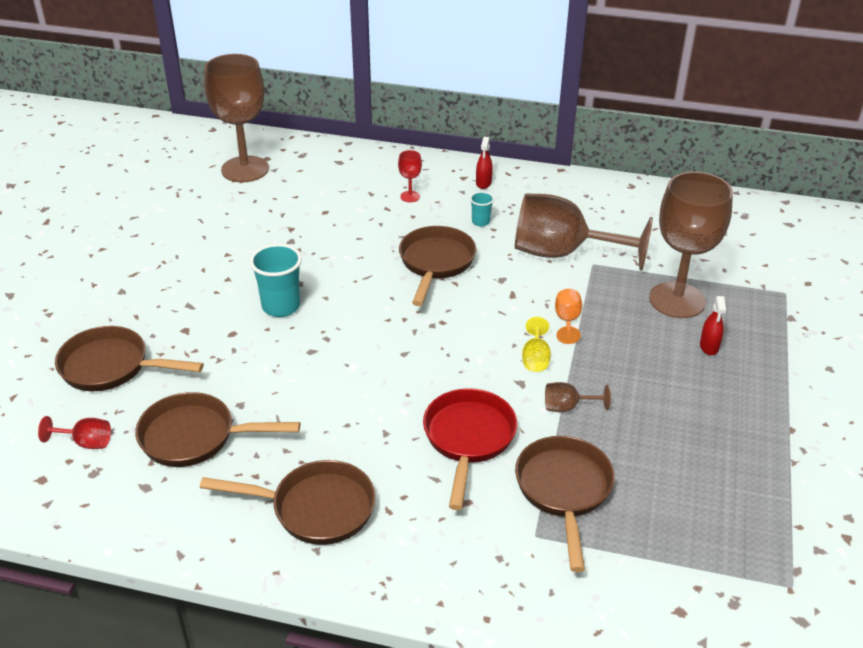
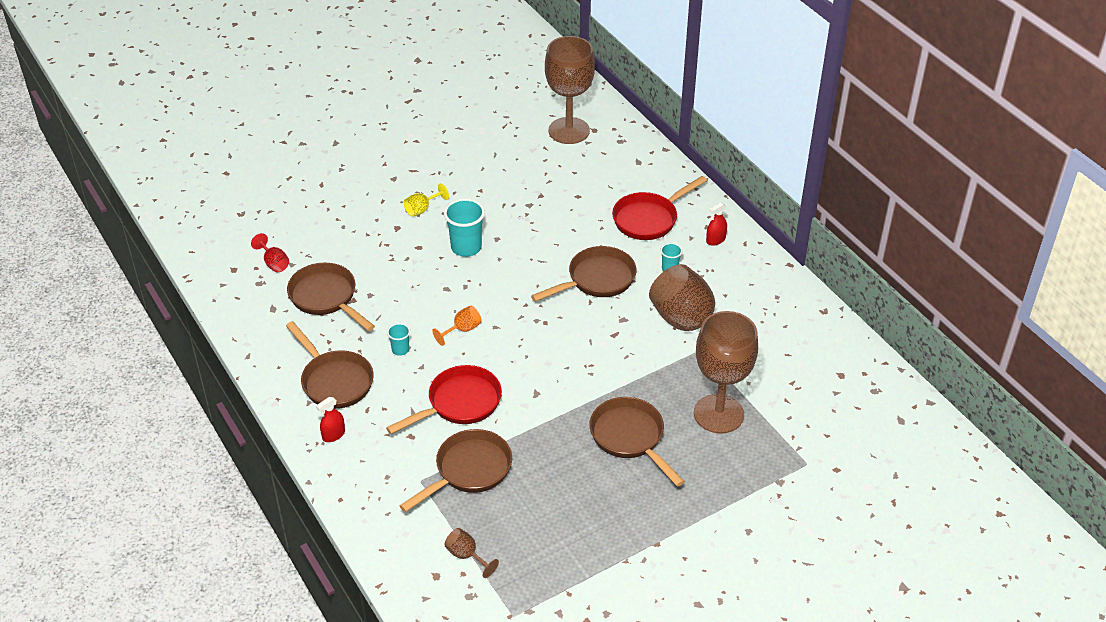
camera: 45 degrees right, 5 degrees up
brown pan [55,326,204,391] -> brown pan moved to [589,397,685,487]
red goblet [398,150,422,202] -> red pan [612,176,707,240]
yellow goblet [522,317,551,372] -> yellow goblet moved to [404,183,449,217]
brown goblet [545,382,611,412] -> brown goblet moved to [444,528,499,578]
orange goblet [555,289,582,344] -> orange goblet moved to [432,306,482,346]
red spray bottle [700,296,726,355] -> red spray bottle moved to [316,397,345,442]
none -> turquoise cup [387,323,410,356]

